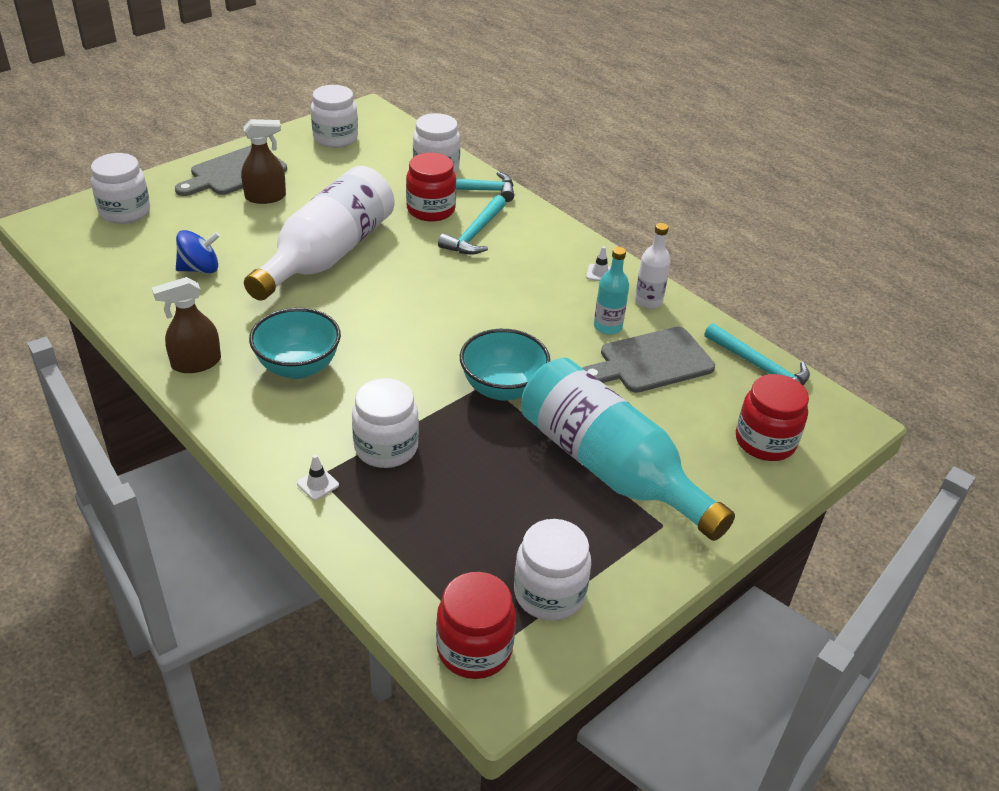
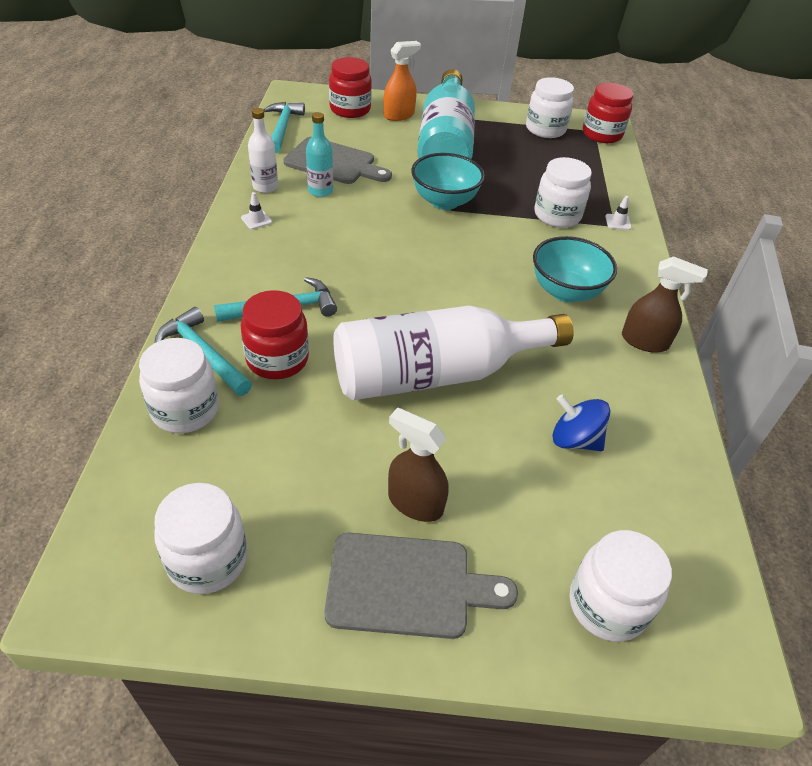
camera: 135 degrees left, 5 degrees up
none -> orange spray bottle [383,41,421,121]

